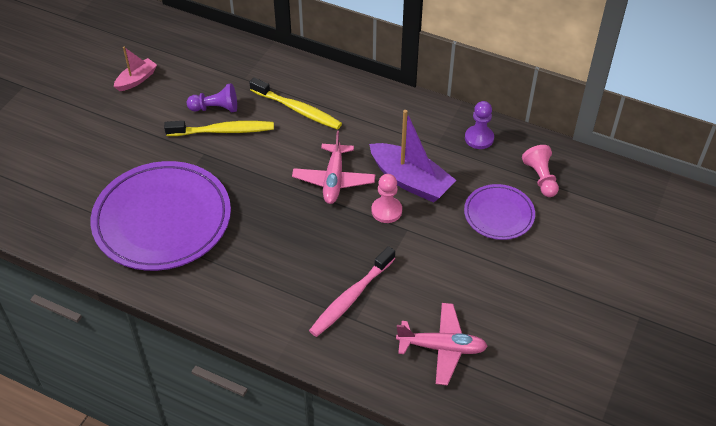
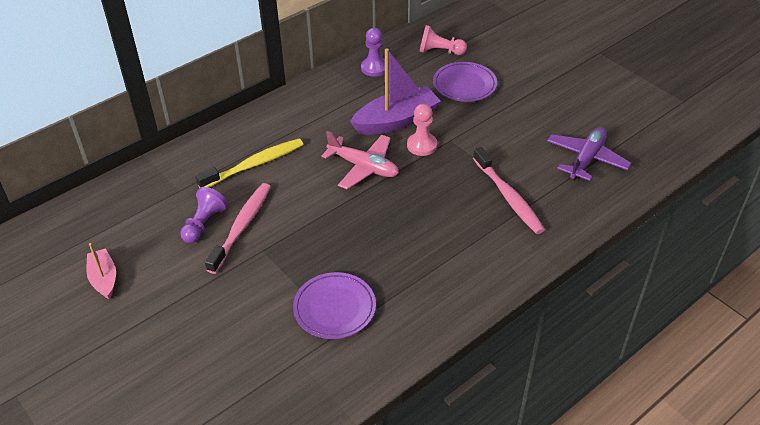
camera: 65 degrees left, 5 degrees down
purple plate [90,161,231,271] -> purple plate [293,272,376,339], size x0.51
yellow toothbrush [164,121,274,136] -> pink toothbrush [205,183,271,274]
pink plane [396,303,488,385] -> purple plane [547,127,631,181]

